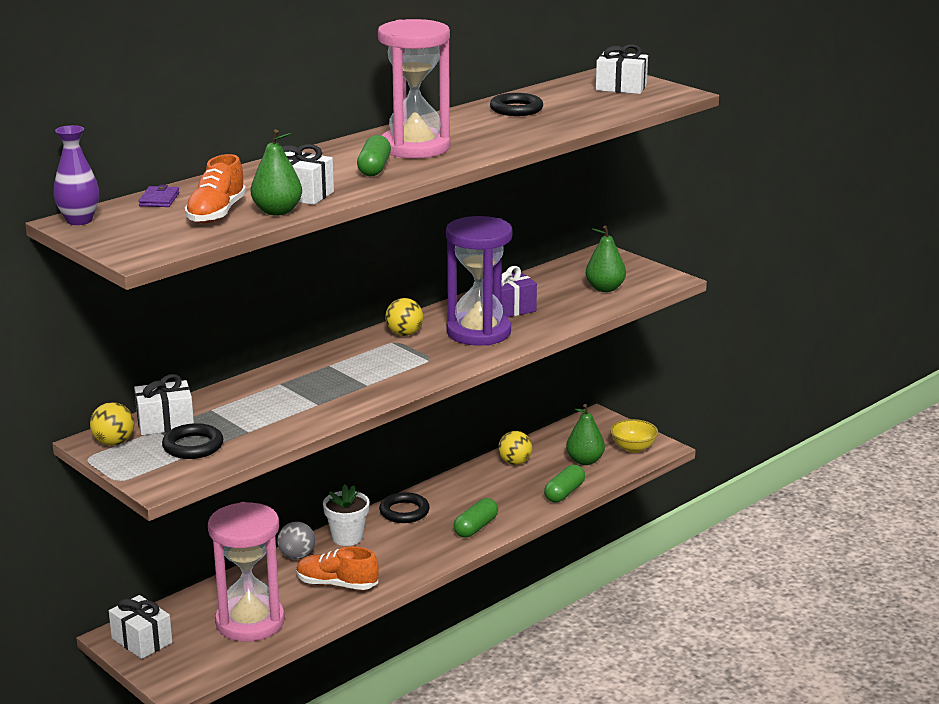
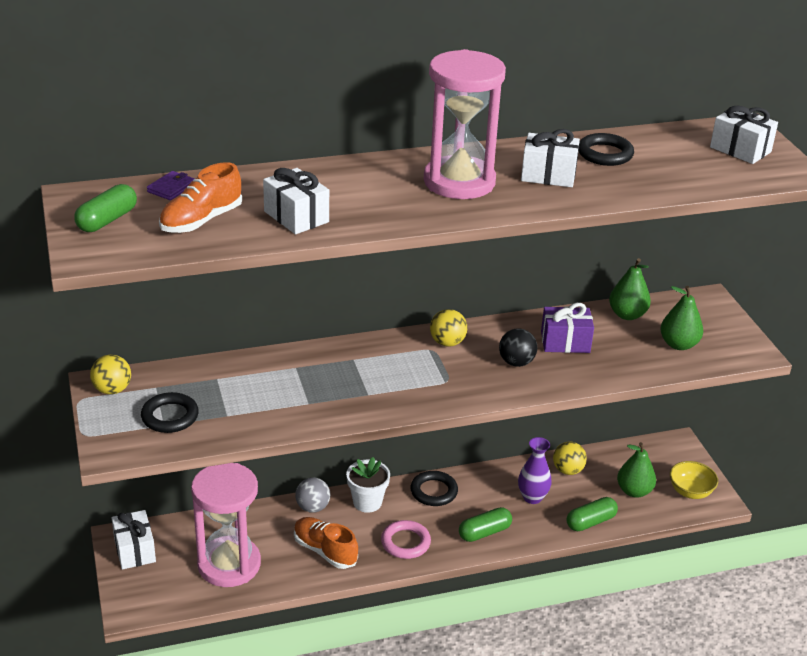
camera: 25 degrees right, 10 degrees up
purple vase [53,125,99,225] -> purple vase moved to [518,437,552,504]
white gift [134,374,194,435] -> white gift moved to [521,129,580,187]
green pear [251,129,302,215] -> green pear moved to [609,258,651,320]
green capsule [357,135,391,176] -> green capsule moved to [74,184,137,232]
purple hourglass [446,216,512,346] -> black ball [499,328,537,367]
none -> pink ring [381,520,431,559]

